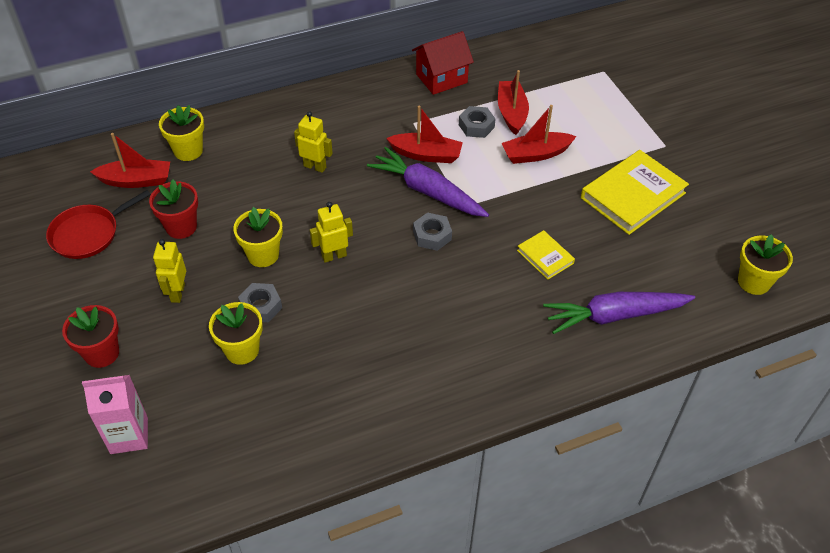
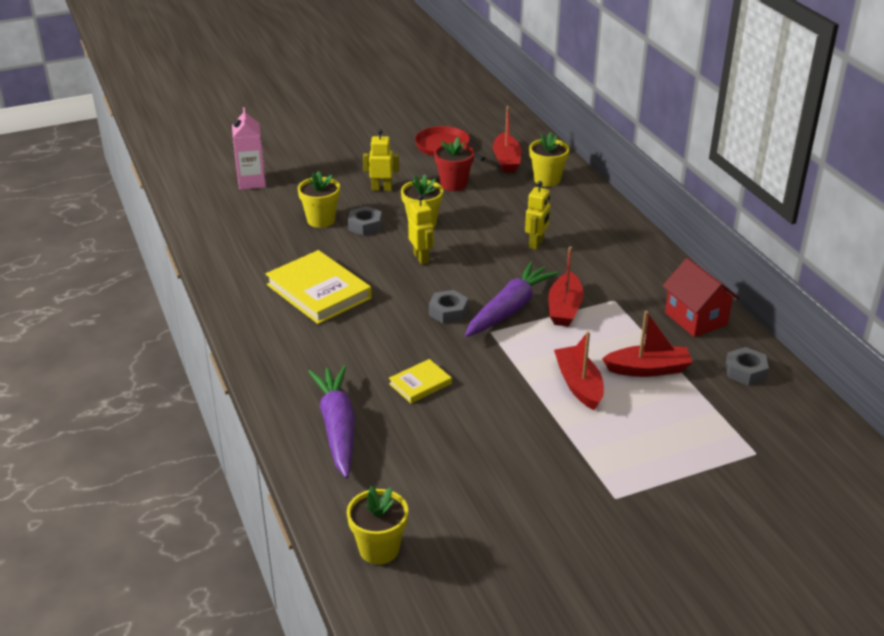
camera: 90 degrees right, 15 degrees down
red flower pot [62,305,119,368] -> none
grey nut [459,106,496,138] -> grey nut moved to [726,347,769,386]
yellow book [581,150,689,235] -> yellow book moved to [266,250,372,324]

